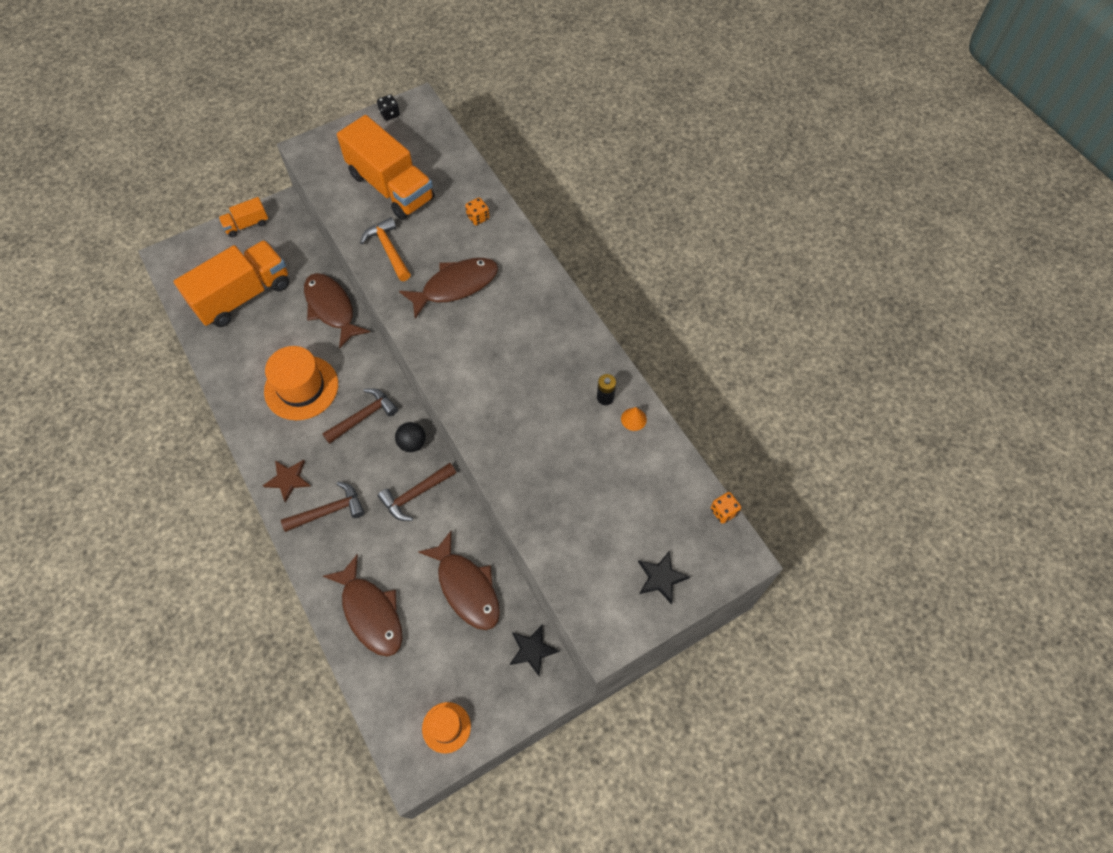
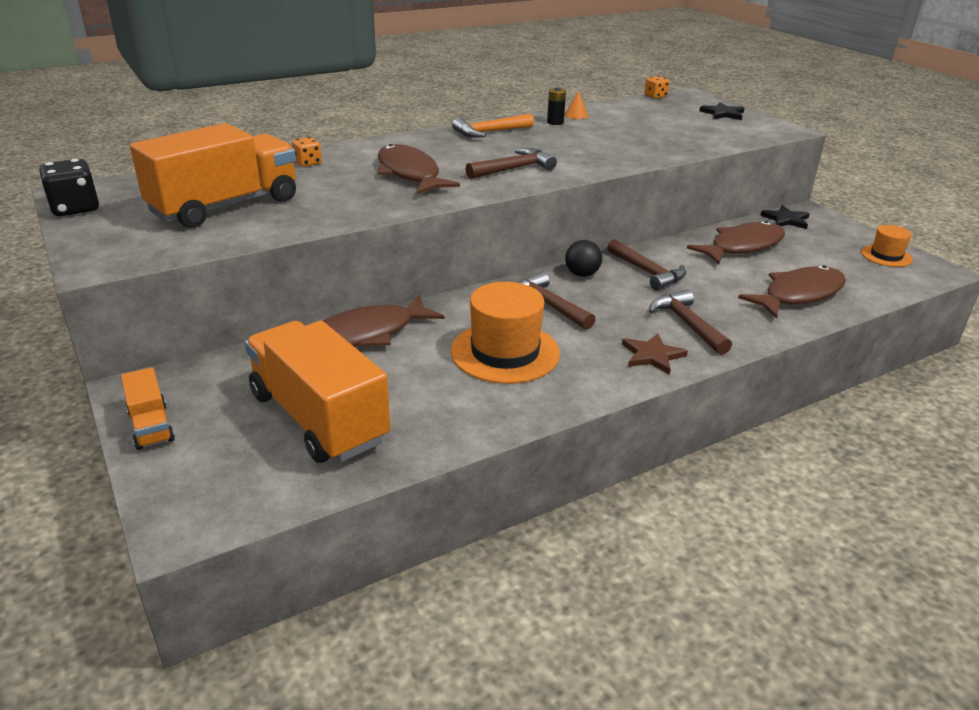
camera: 90 degrees left, 30 degrees down
orange hammer [360,217,411,281] -> orange hammer moved to [452,113,534,138]
black dice [377,94,400,121] -> black dice [39,159,99,216], size x1.66
none -> brown hammer [466,148,557,179]

